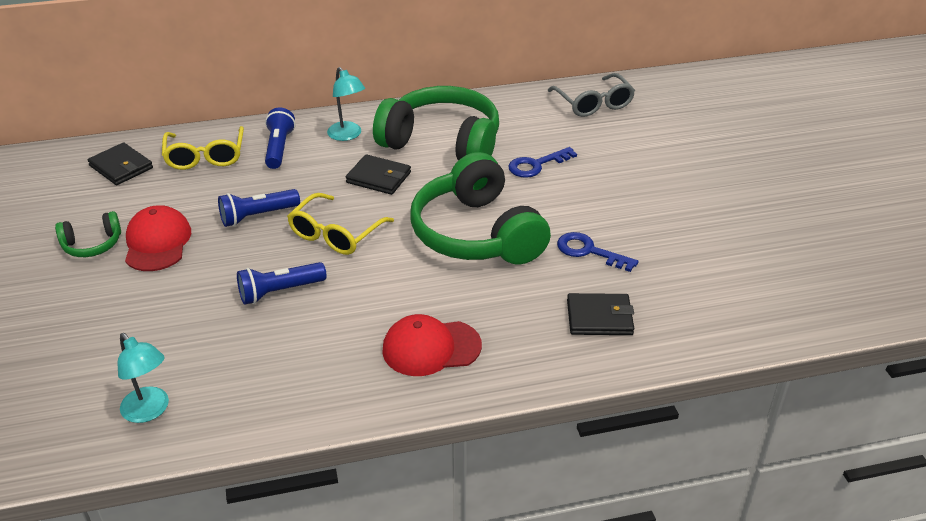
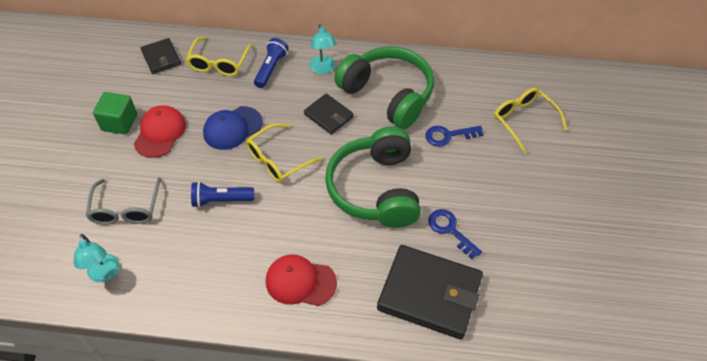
camera: 20 degrees right, 15 degrees up
green headphones [55,211,121,257] -> green cube [93,92,137,135]
blue flashlight [218,189,300,227] -> blue cap [203,106,263,150]
grey glasses [547,73,635,117] -> grey glasses moved to [86,177,161,225]
black wallet [567,293,634,335] -> black wallet [377,245,483,339], size x1.88
none -> yellow glasses [494,88,567,153]

